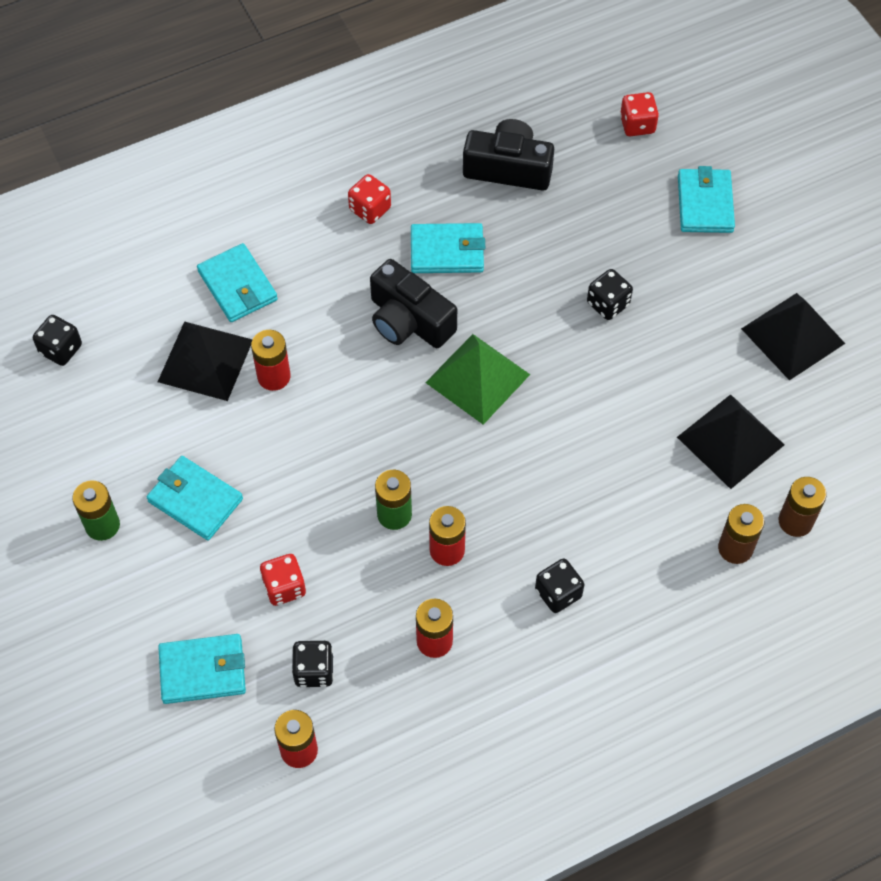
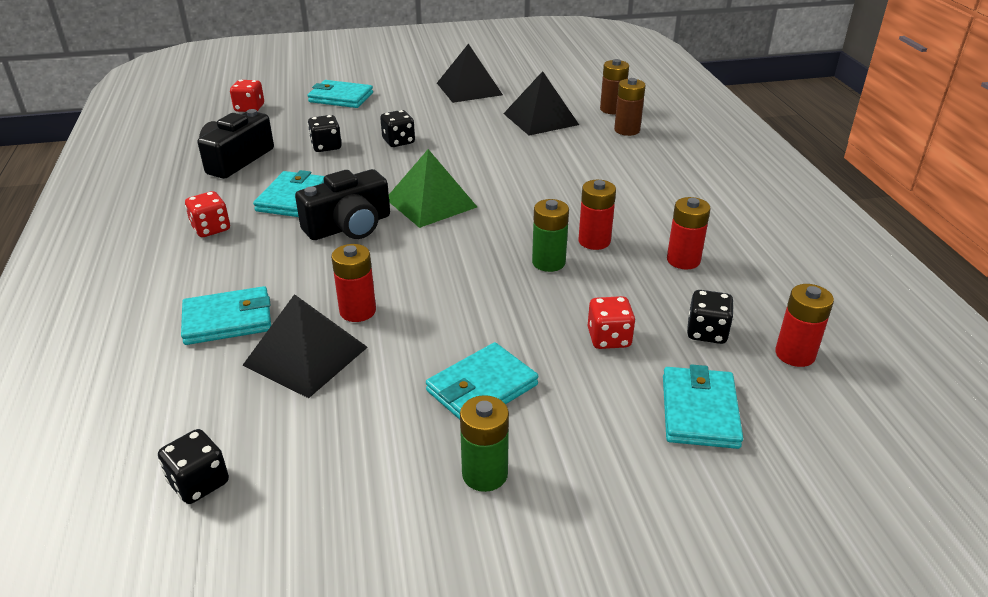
camera: 75 degrees left, 25 degrees down
black dice [535,558,584,613] -> black dice moved to [308,115,342,152]

